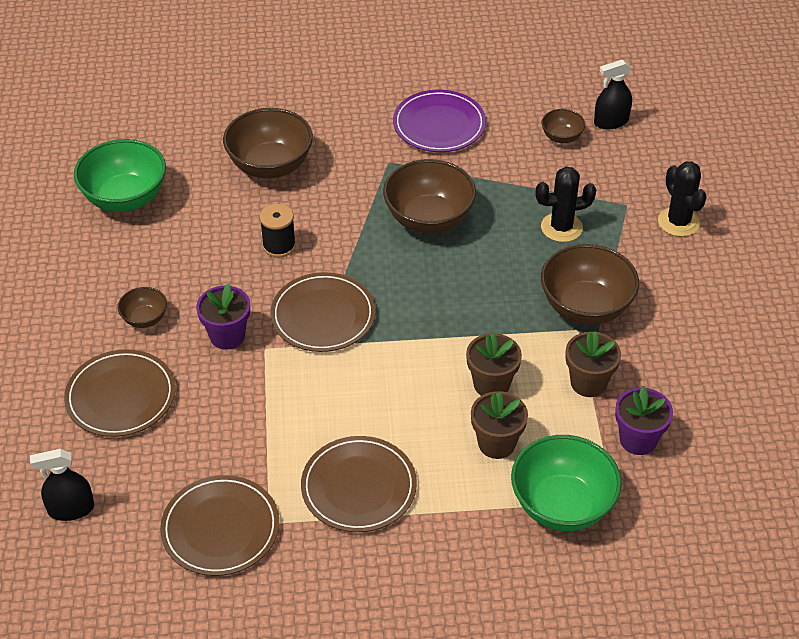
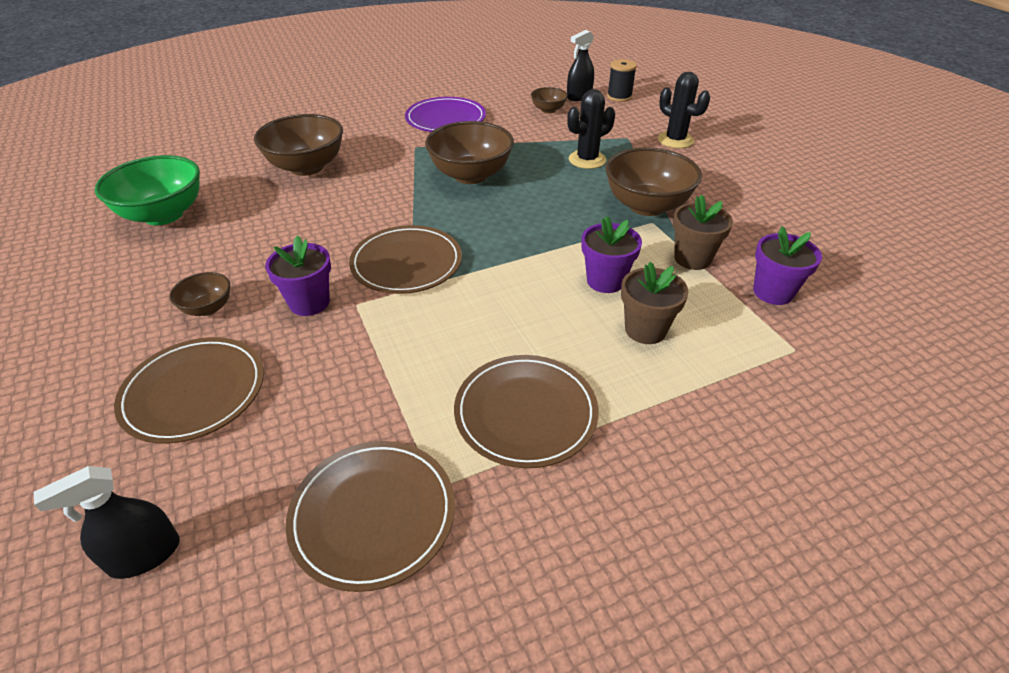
camera: 20 degrees left, 5 degrees down
black spool [260,204,296,258] -> black spool moved to [607,59,637,102]
brown flower pot [466,333,522,396] -> purple flower pot [581,216,642,293]
green bowl [511,435,622,531] -> none

